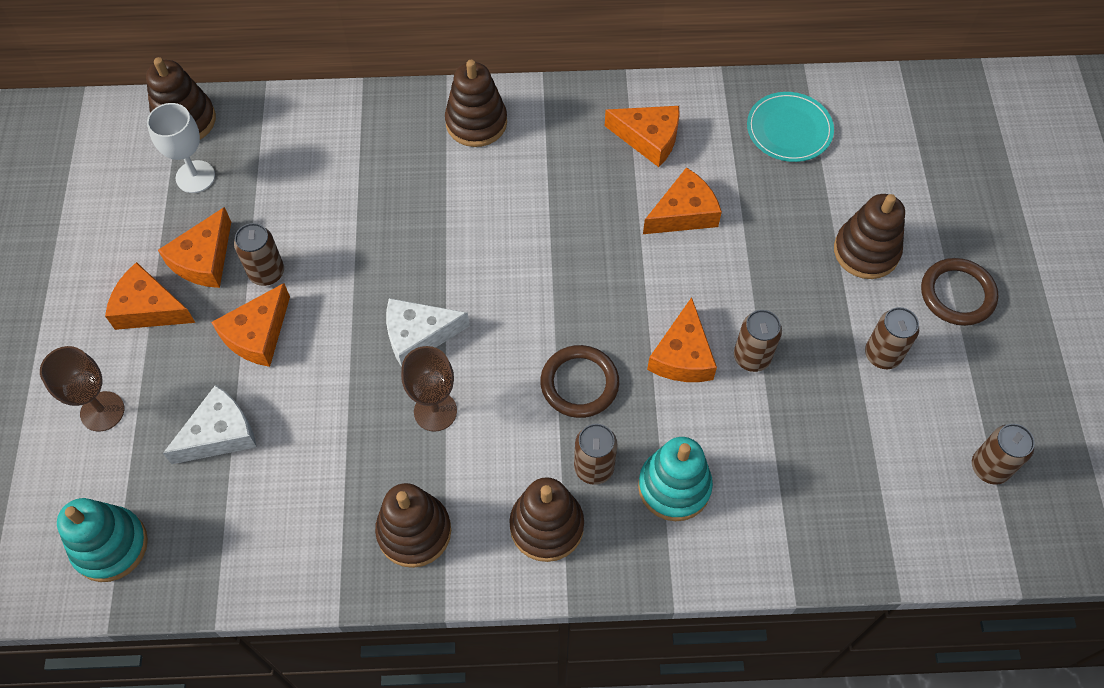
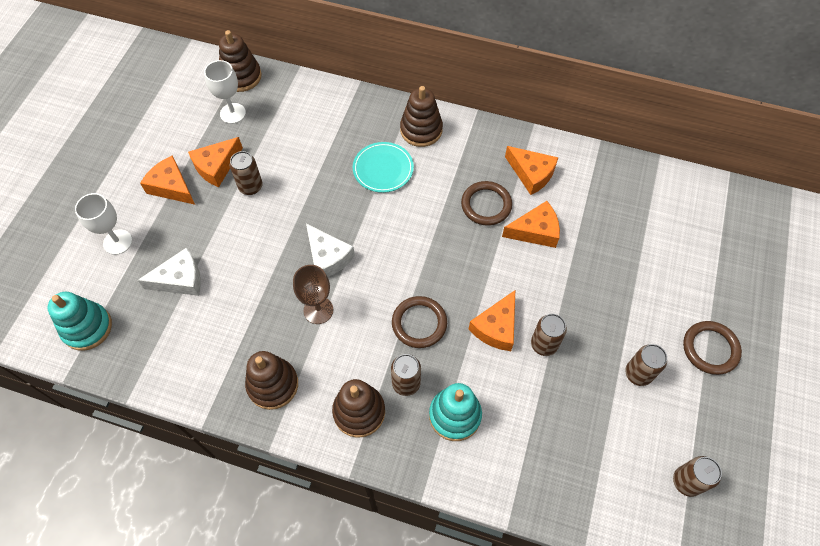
camera: 20 degrees right, 0 degrees up
brown goblet [40,346,124,432] -> white goblet [75,193,132,255]
orange cheese [211,283,290,367] -> none
white cheese [386,298,469,367] -> white cheese turned 135 degrees counterclockwise [306,224,355,277]
turquoise plate [747,92,834,162] -> turquoise plate moved to [353,142,414,193]
brown stacking toy [834,194,905,279] -> none
none -> brown ring [461,181,512,225]

